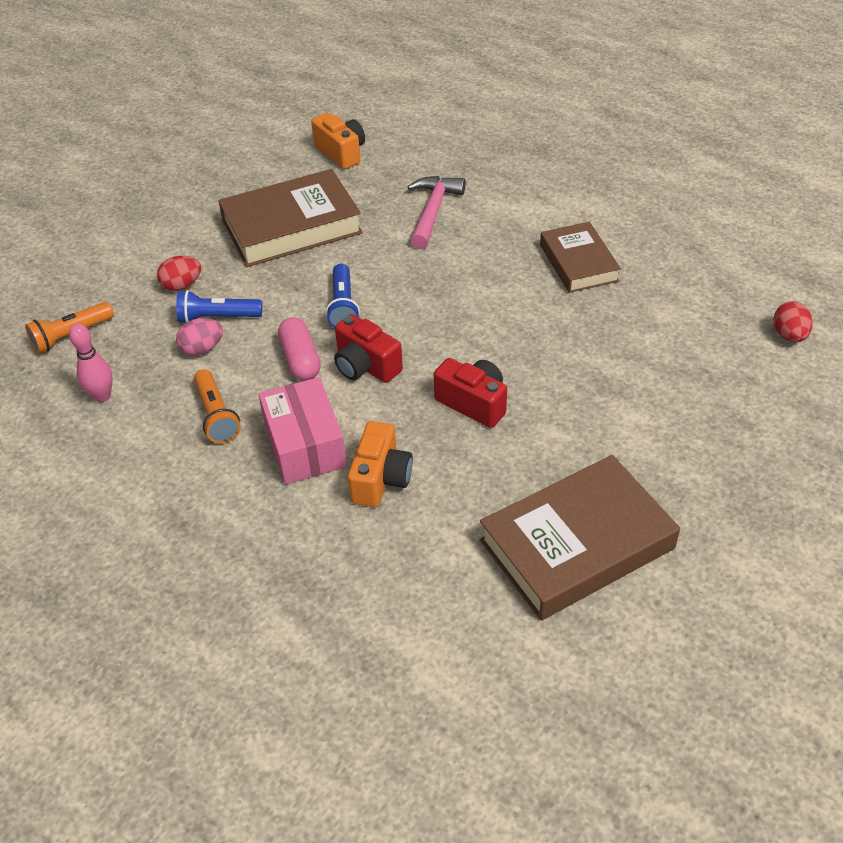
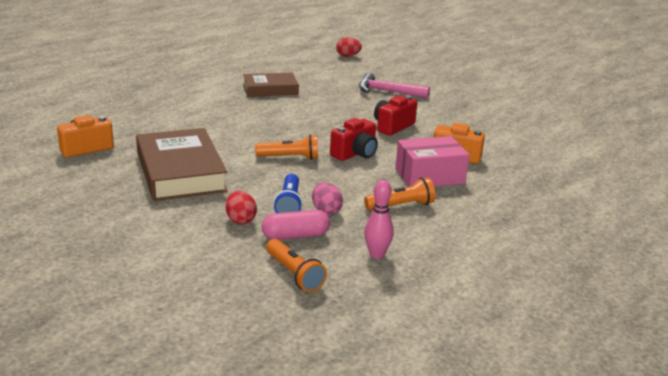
camera: 90 degrees left, 20 degrees down
pink capsule [278,317,321,380] -> pink capsule moved to [262,210,330,240]
blue flashlight [326,264,360,328] -> orange flashlight [255,135,318,160]
pink hammer [407,176,466,249] -> pink hammer moved to [359,73,430,99]
brown book [480,455,680,620] -> none

